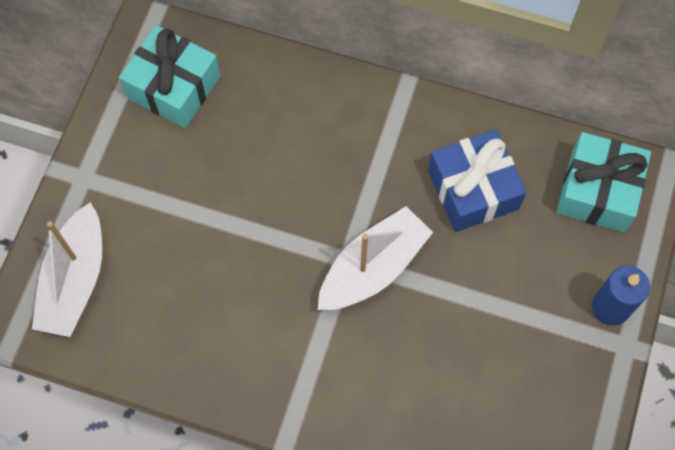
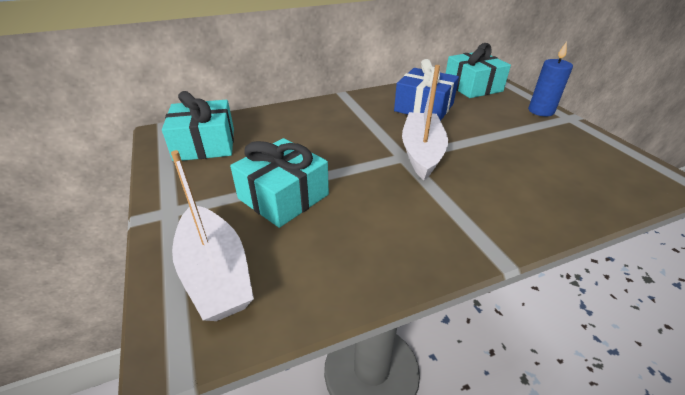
camera: 40 degrees left, 30 degrees down
none -> turquoise gift [230,138,329,228]

